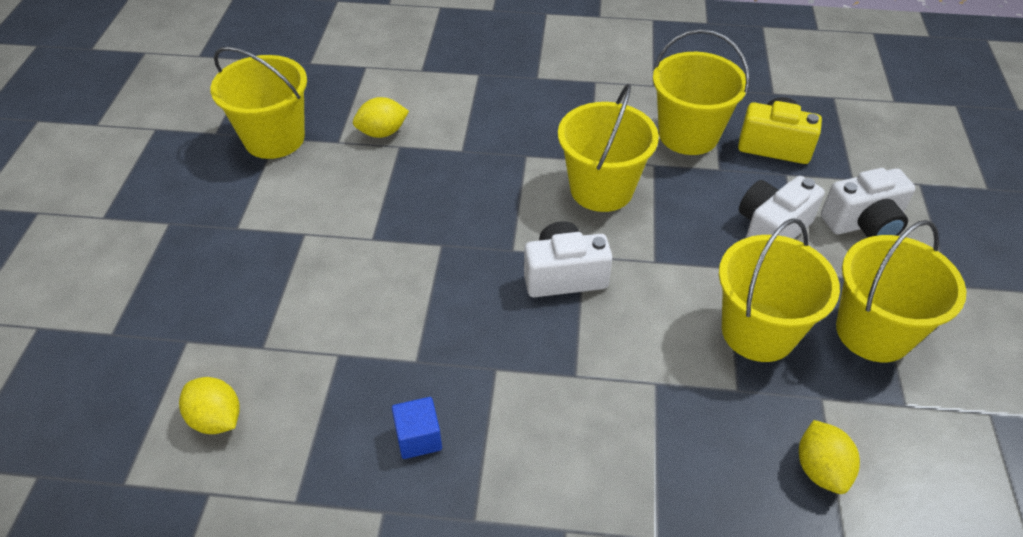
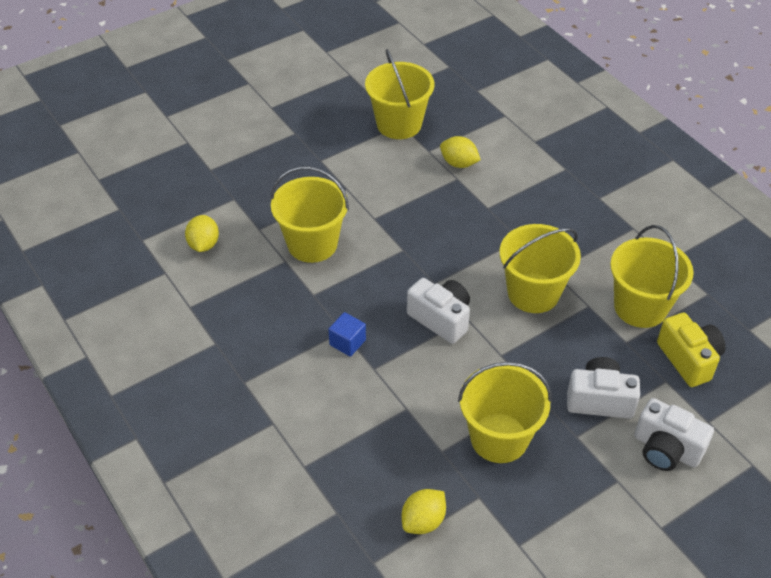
camera: 50 degrees right, 0 degrees up
blue cube [392,397,442,459] -> blue cube moved to [328,312,366,357]
yellow bucket [836,220,966,362] -> yellow bucket moved to [271,167,349,263]

